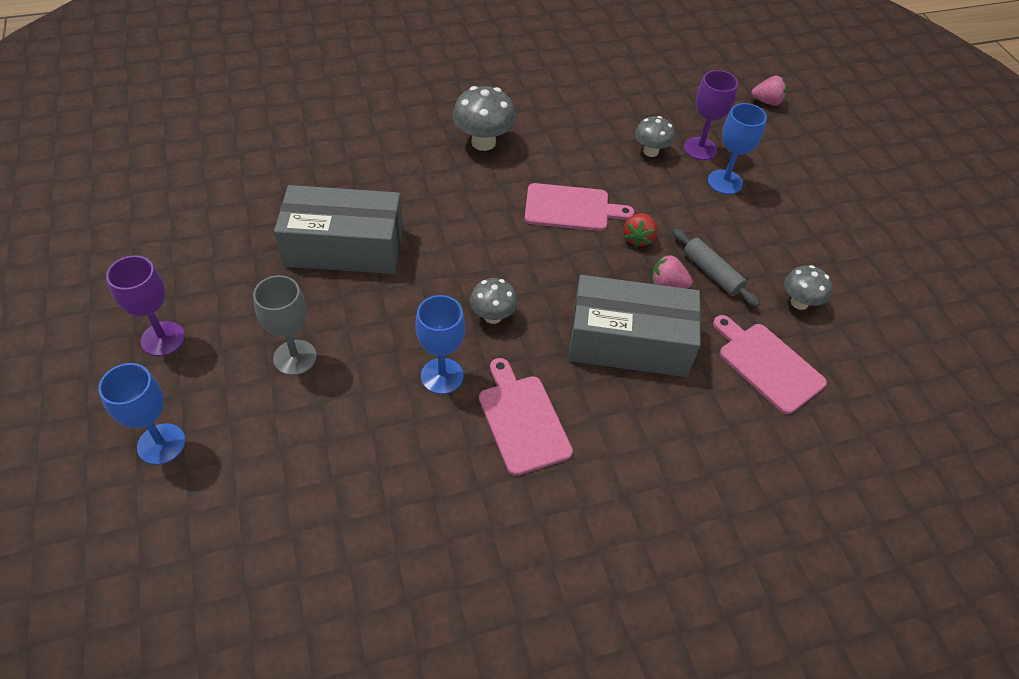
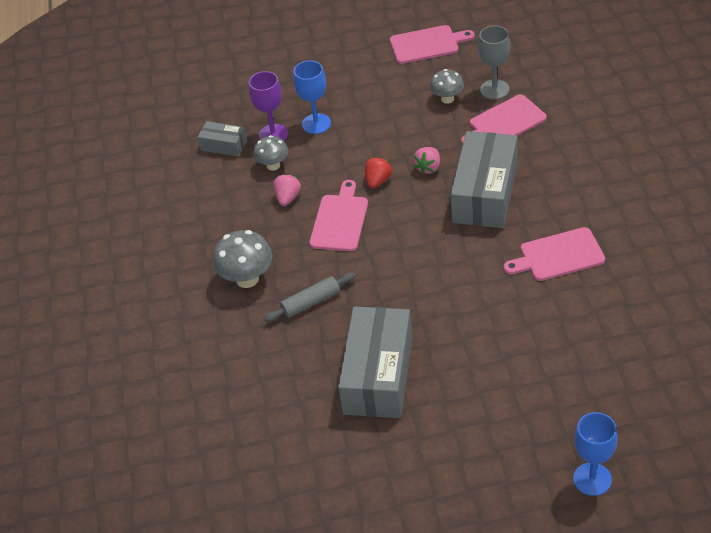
camera: 75 degrees left, 5 degrees down
purple goblet [106,256,185,356] -> none
grey goblet [253,275,317,375] -> grey goblet moved to [478,25,510,100]
blue goblet [415,295,465,394] -> none
grey mushroom [470,278,518,324] -> none
red strawberry [623,213,658,247] -> red strawberry turned 90 degrees counterclockwise [365,157,392,189]
grey rolling pin [673,228,760,307] -> grey rolling pin moved to [264,273,355,322]
pink strawberry [751,75,787,106] -> pink strawberry moved to [273,174,301,206]
none -> grey box [198,121,247,157]
none -> pink cutting board [390,25,475,64]

